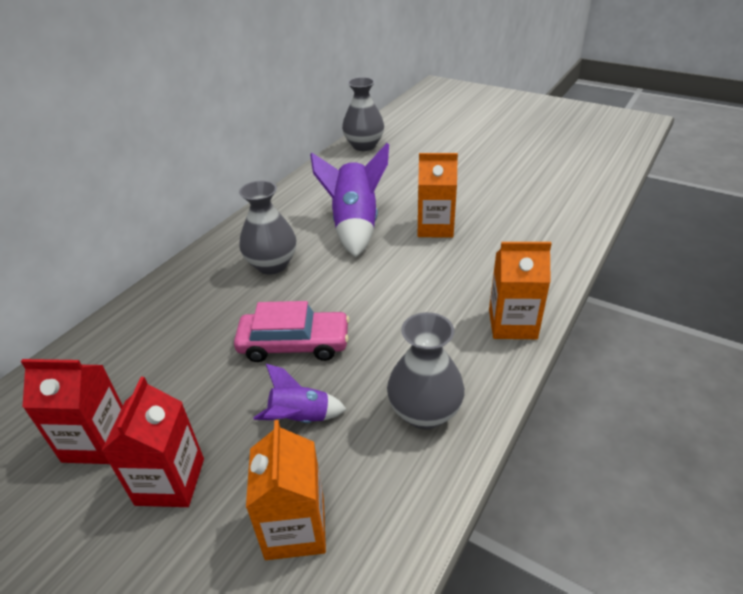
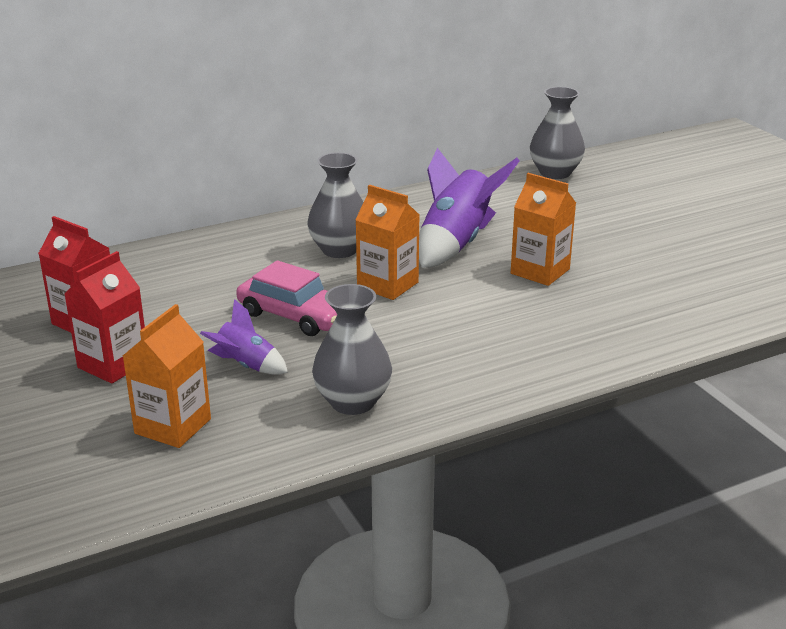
camera: 30 degrees right, 10 degrees down
orange carton [489,242,552,339] -> orange carton moved to [355,185,419,300]

